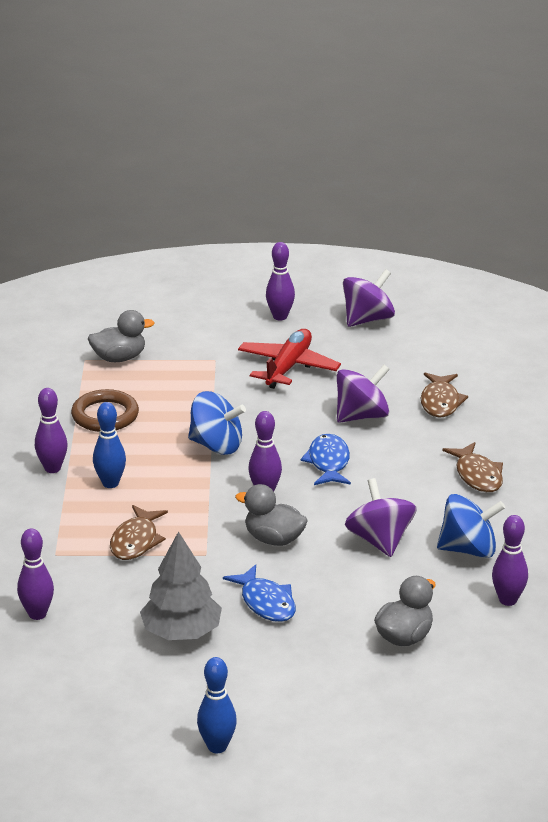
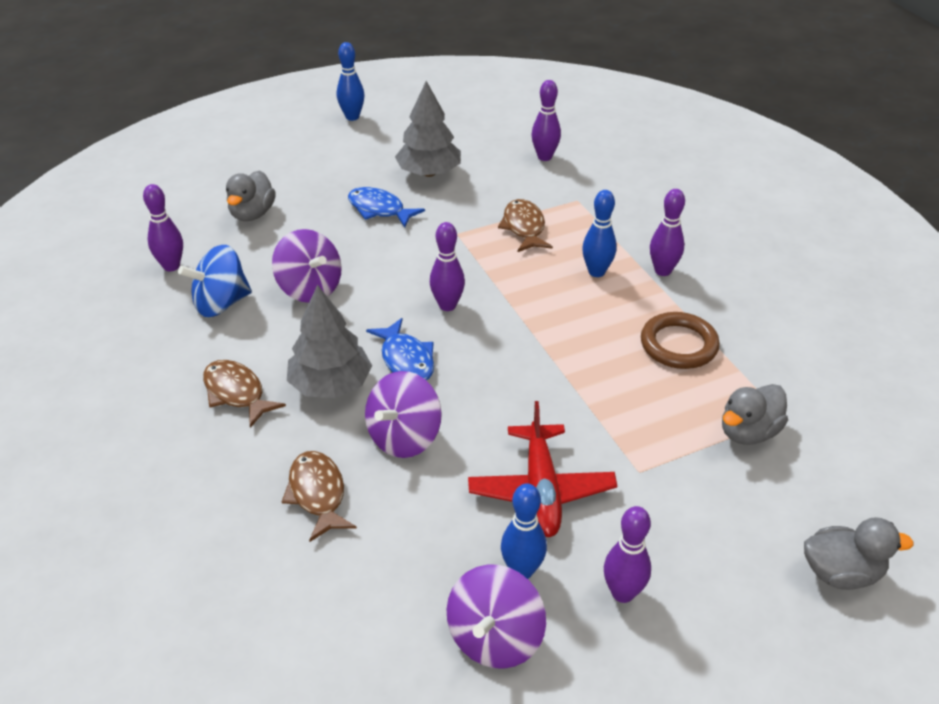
camera: 155 degrees right, 10 degrees up
blue spinning top [188,391,246,455] -> none
grey duck [235,484,308,546] -> grey duck moved to [804,517,914,590]
none -> grey tree [287,285,372,398]
none -> blue bowling pin [501,483,547,579]

